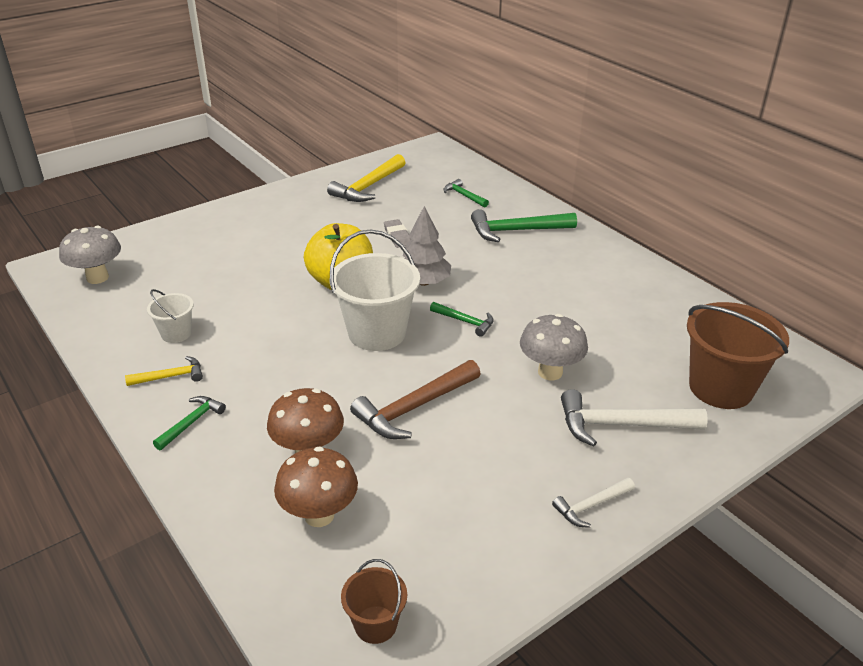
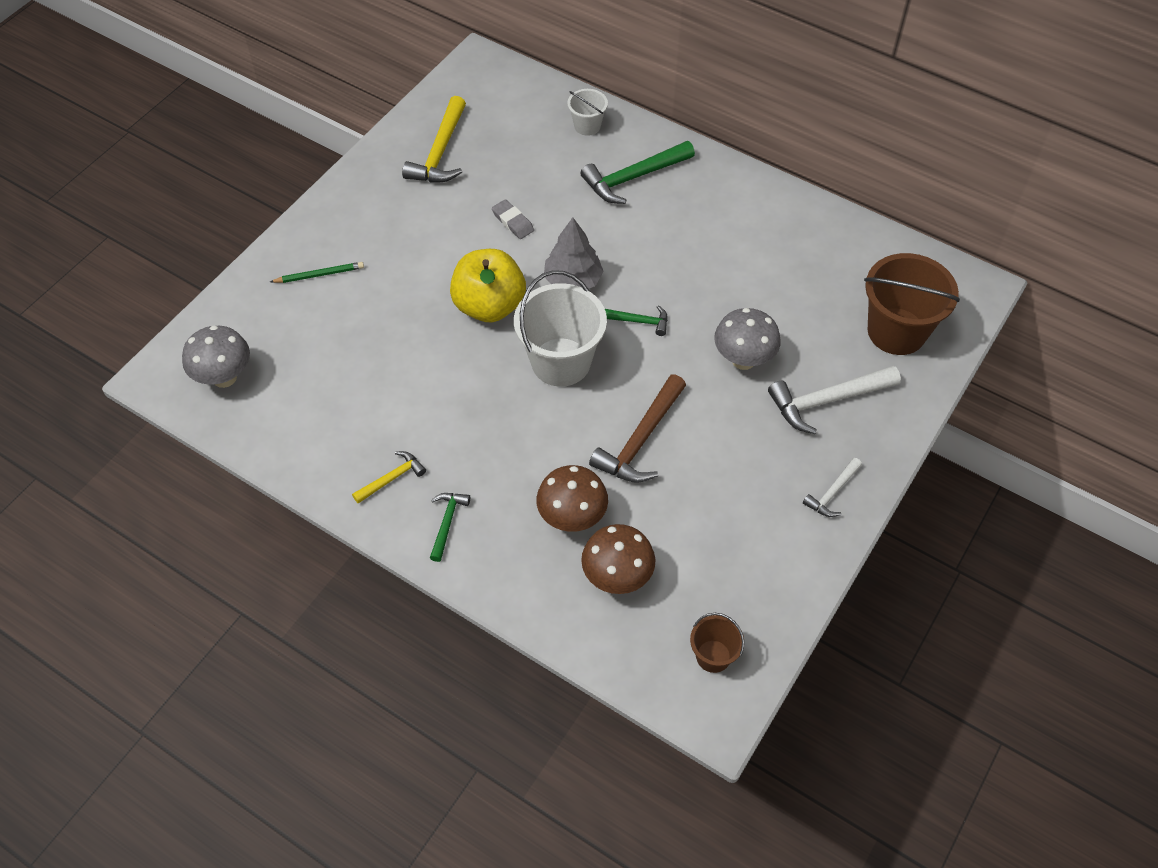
camera: 20 degrees left, 20 degrees up
white bucket [147,289,194,343] -> white bucket moved to [567,89,608,136]
green hammer [443,179,489,208] -> none
none -> green pencil [270,262,364,283]

